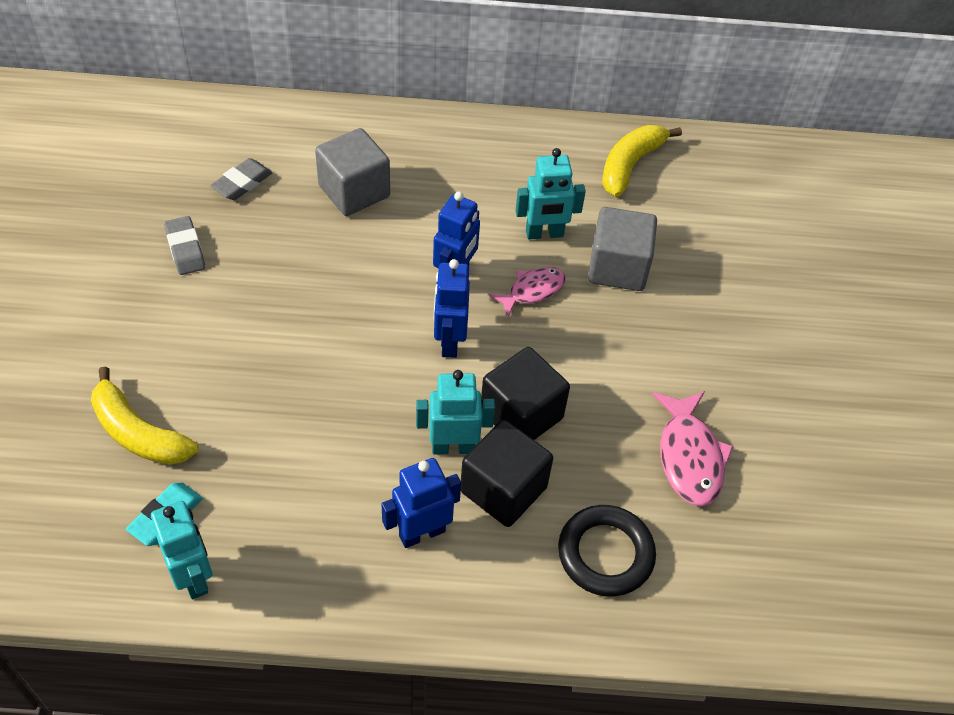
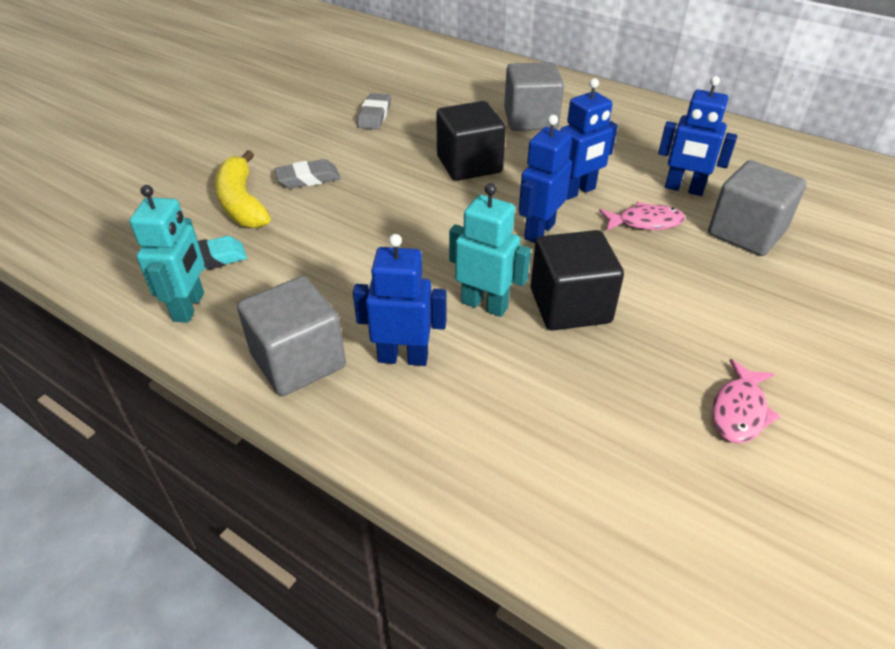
camera: 35 degrees right, 10 degrees down
grey eraser [210,158,272,200] -> grey eraser moved to [274,159,341,188]
black cube [461,420,553,527] -> black cube moved to [436,101,506,181]
turquoise robot [515,148,586,239] -> blue robot [658,76,737,196]
black ring [558,505,656,597] -> none
yellow banana [602,125,682,197] -> none
pink fish [652,391,734,506] -> pink fish [712,359,780,443], size x0.66
none -> grey cube [237,276,346,396]

